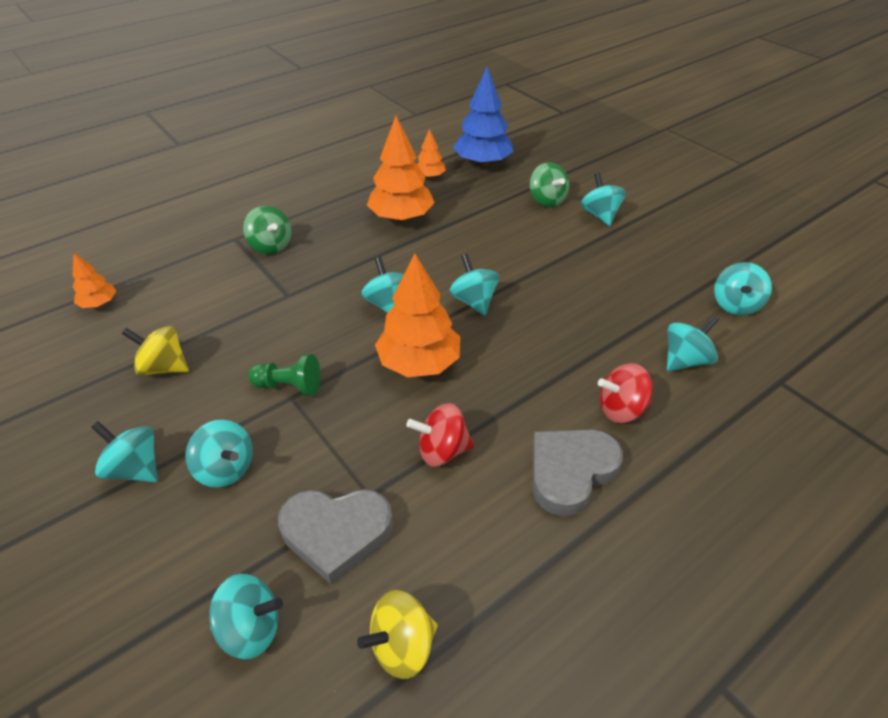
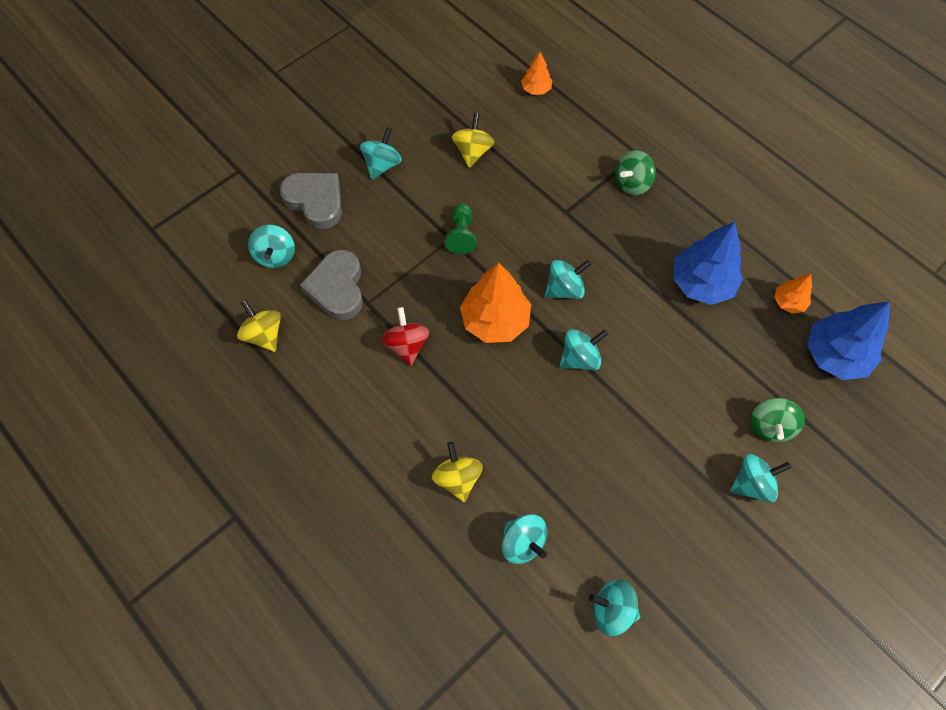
camera: 85 degrees right, 20 degrees up
turquoise spinning top [186,420,253,488] -> none
orange tree [367,116,435,222] -> blue tree [673,222,743,305]
green spinning top [530,162,569,207] -> green spinning top turned 45 degrees counterclockwise [751,398,805,442]
grey heart [533,429,623,517] -> grey heart moved to [280,173,342,229]
red spinning top [598,363,653,423] -> yellow spinning top [432,442,483,502]

